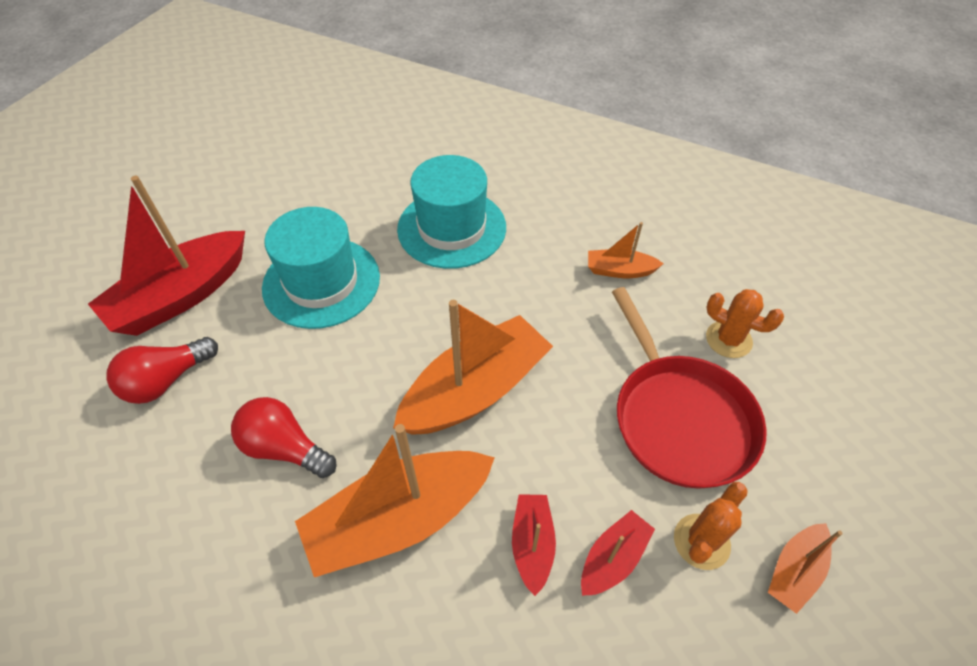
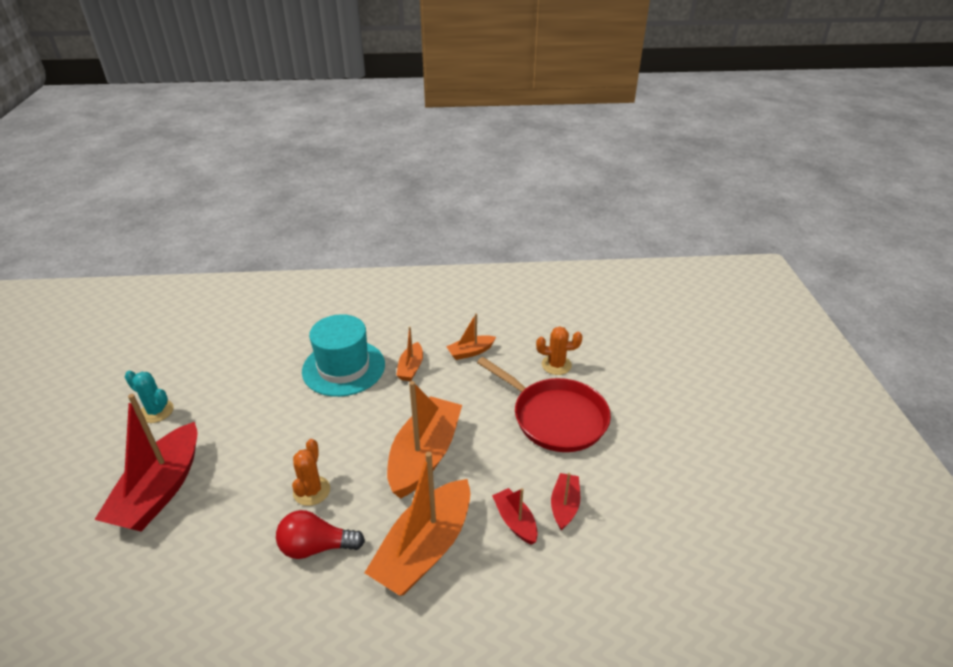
camera: 30 degrees left, 15 degrees down
red light bulb [107,337,218,404] -> none
turquoise hat [262,207,380,329] -> none
orange cactus [674,482,748,570] -> orange cactus moved to [292,439,330,506]
orange boat [768,523,843,614] -> orange boat moved to [396,327,423,381]
none -> turquoise cactus [125,371,174,423]

